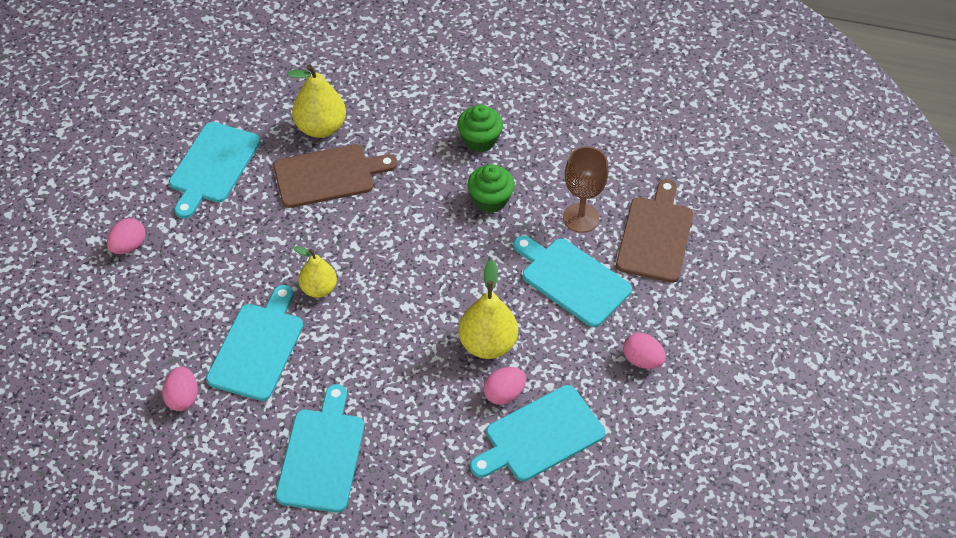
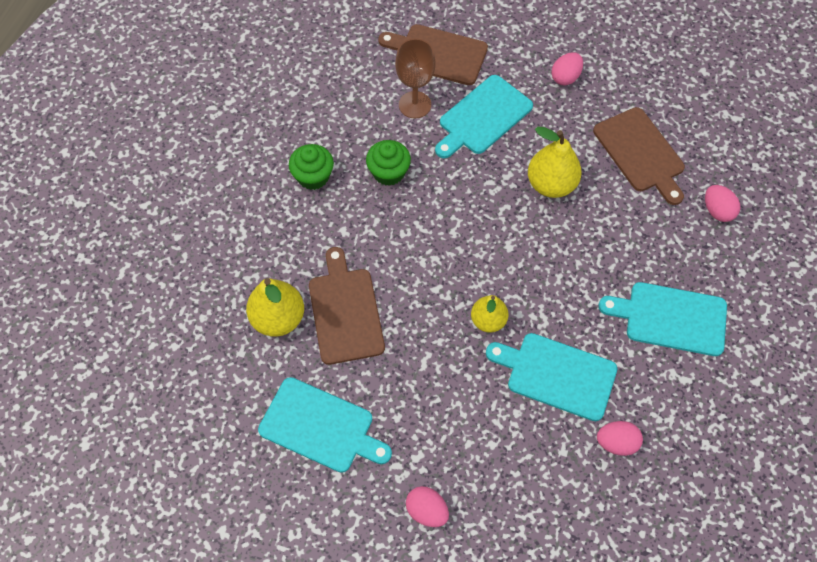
camera: 85 degrees left, 10 degrees up
turquoise cutting board [470,385,605,481] -> brown cutting board [593,107,685,205]
pink egg [483,367,526,405] -> pink egg moved to [705,185,741,222]

